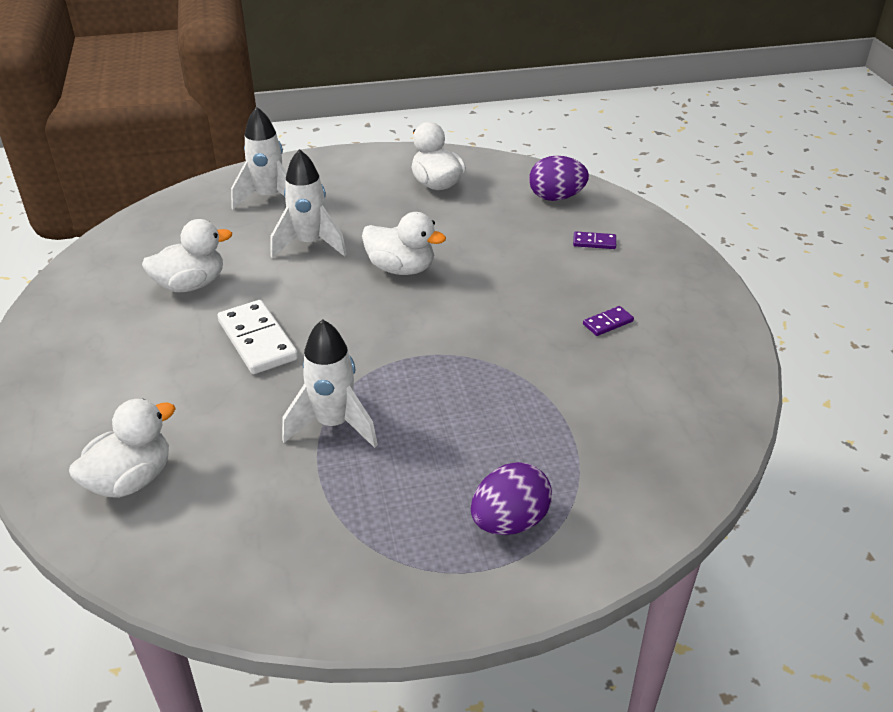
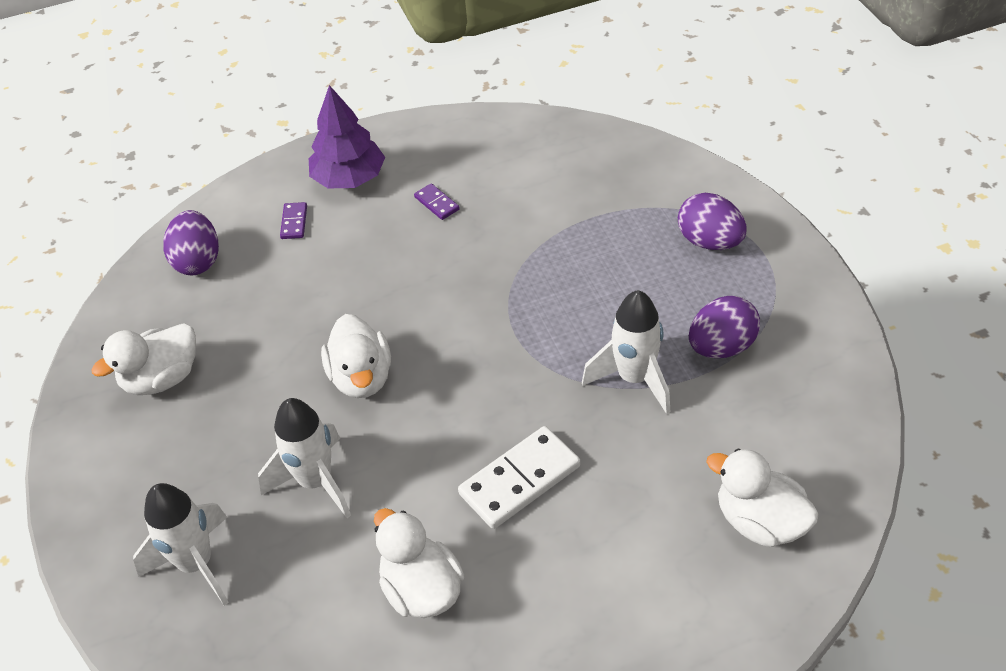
camera: 95 degrees left, 10 degrees up
white duck [362,212,446,275] -> white duck turned 150 degrees clockwise [321,314,391,398]
none -> purple tree [309,85,385,188]
none -> purple egg [689,296,760,358]

